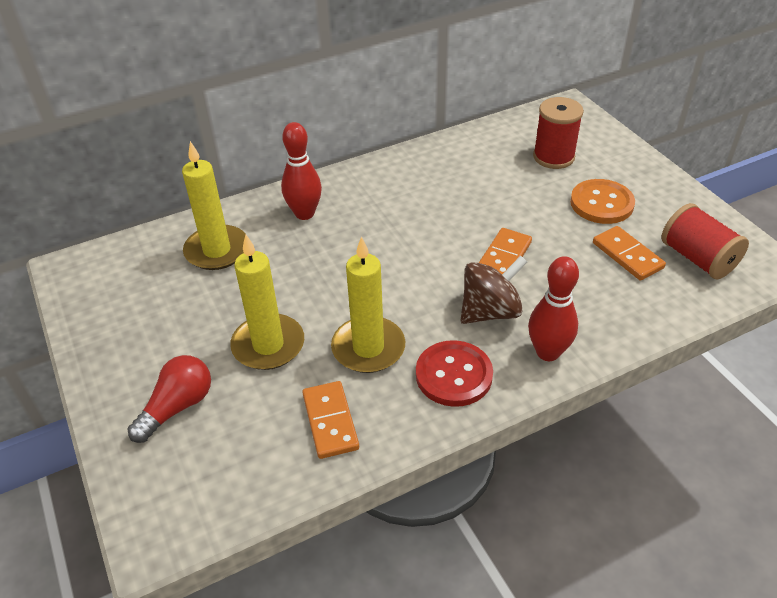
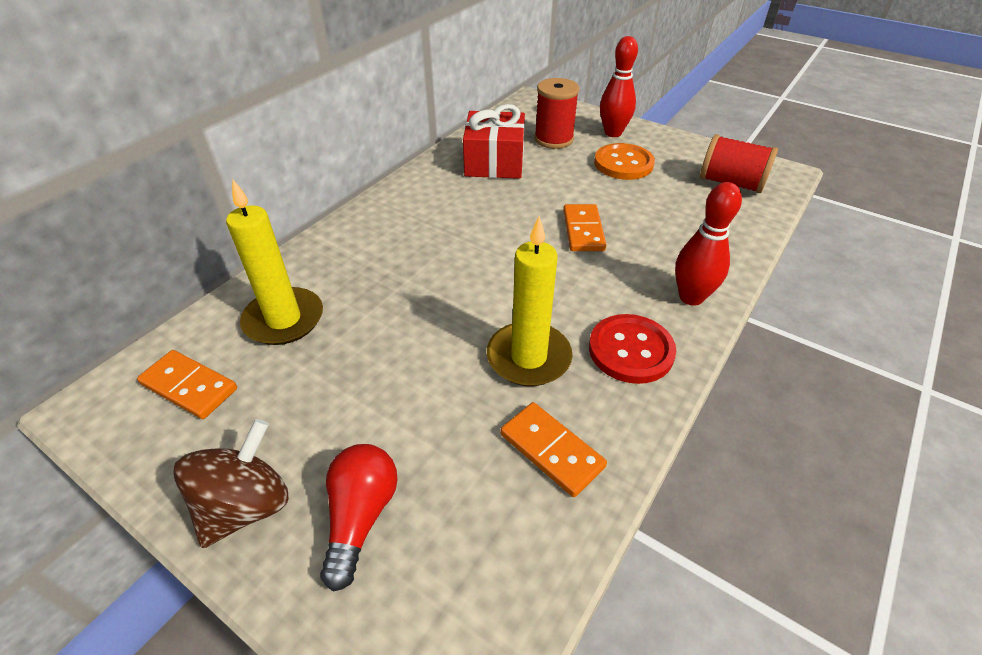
camera: 30 degrees left, 0 degrees up
yellow candle [230,234,304,370] -> none
red bowling pin [281,122,322,220] -> red bowling pin moved to [600,36,638,137]
brown spinning top [461,256,527,324] -> brown spinning top moved to [173,419,289,548]
orange domino [593,226,666,281] -> orange domino moved to [137,350,237,419]
none -> red gift [463,104,525,179]

